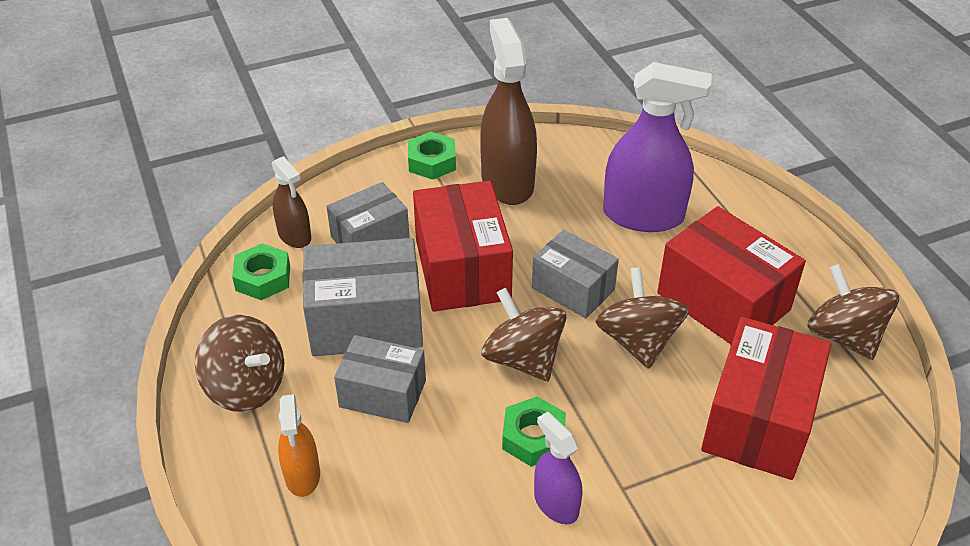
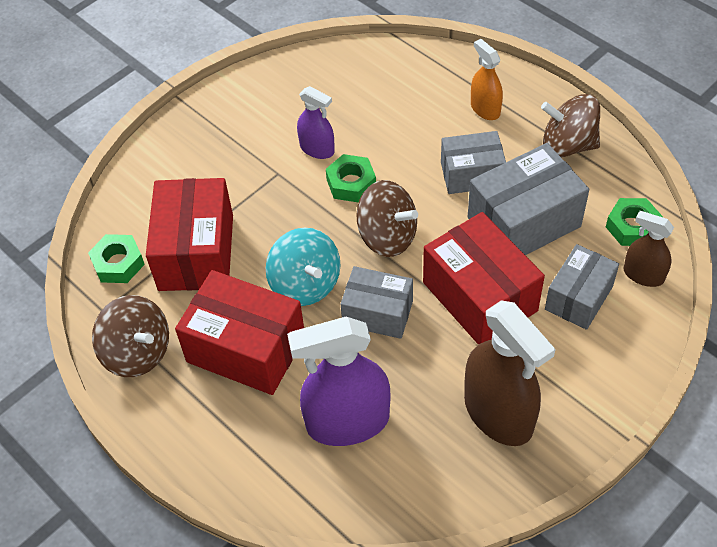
camera: 160 degrees right, 10 degrees up
green nut [408,132,456,180] -> green nut moved to [88,234,145,283]
brown spinning top [595,267,689,369] -> turquoise spinning top [266,227,341,306]

